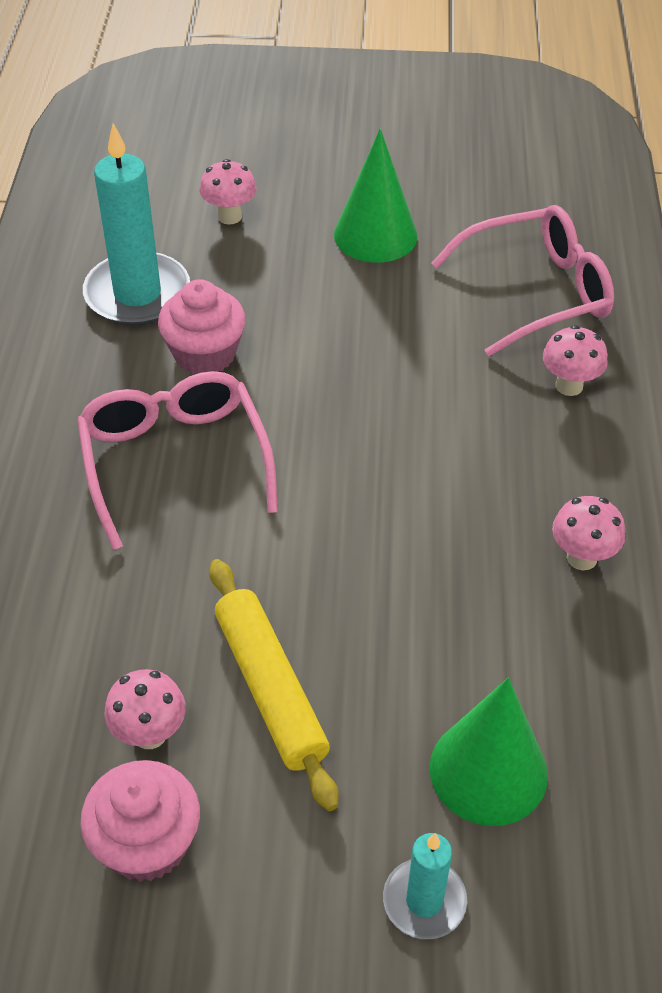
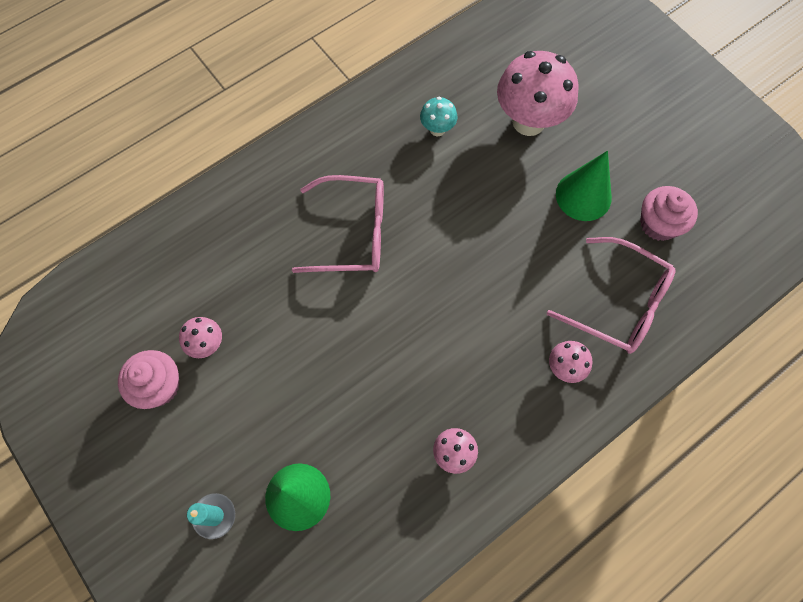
camera: 50 degrees right, 20 degrees up
pink glasses [77,371,278,550] -> pink glasses turned 60 degrees clockwise [292,175,384,273]
turquoise candle [83,123,190,326] -> turquoise mushroom [420,97,458,136]
pink cupcake [158,279,246,374] -> pink cupcake moved to [640,186,698,241]
pink mushroom [200,159,256,224] -> pink mushroom [497,51,579,136], size x2.09
yellow rolling pin [209,559,339,811] -> none

